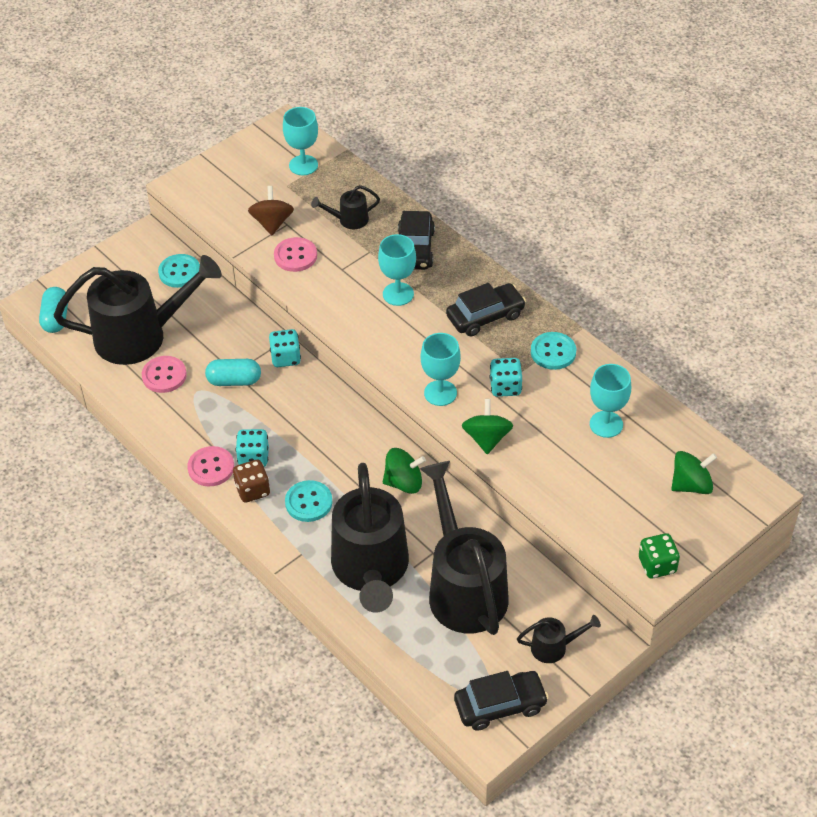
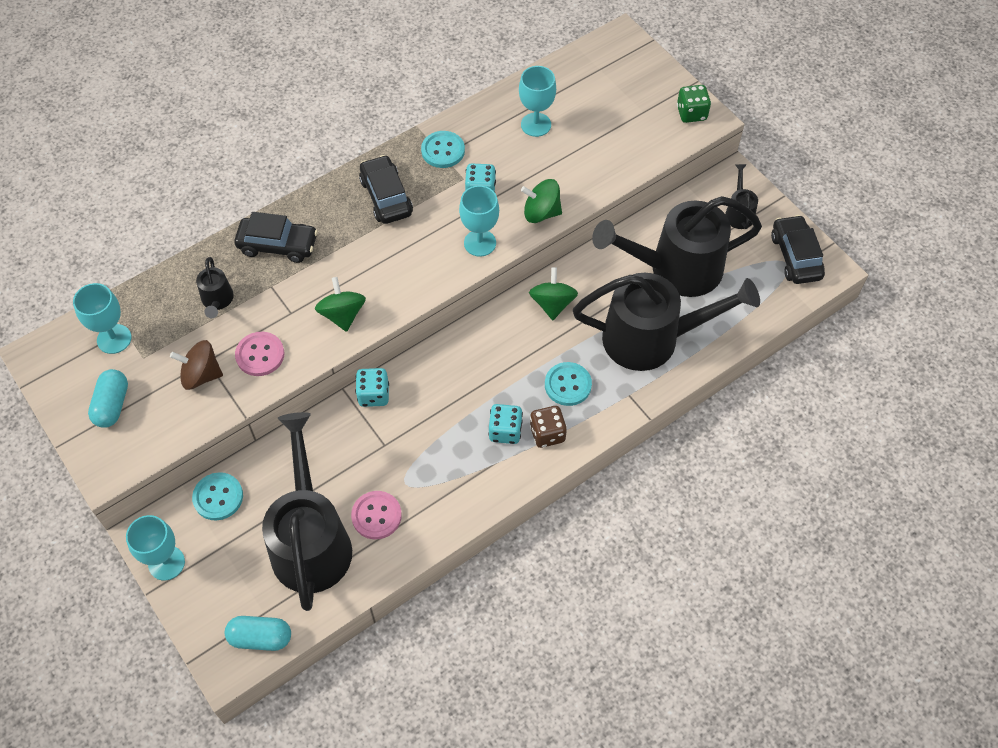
camera: 85 degrees left, 10 degrees up
pink button [187,446,234,486] -> none
turquoise capsule [205,359,261,386] -> turquoise capsule moved to [88,369,128,428]
turquoise goblet [378,234,416,306] -> turquoise goblet moved to [126,515,185,581]
green spinning top [671,451,717,494] -> green spinning top moved to [315,277,366,332]

